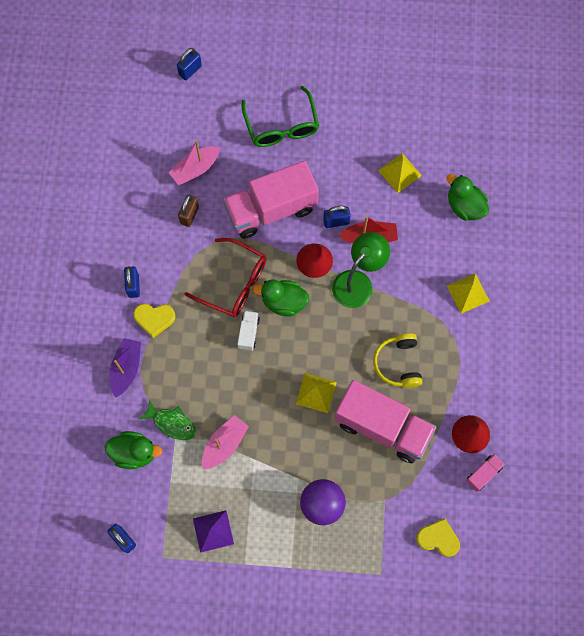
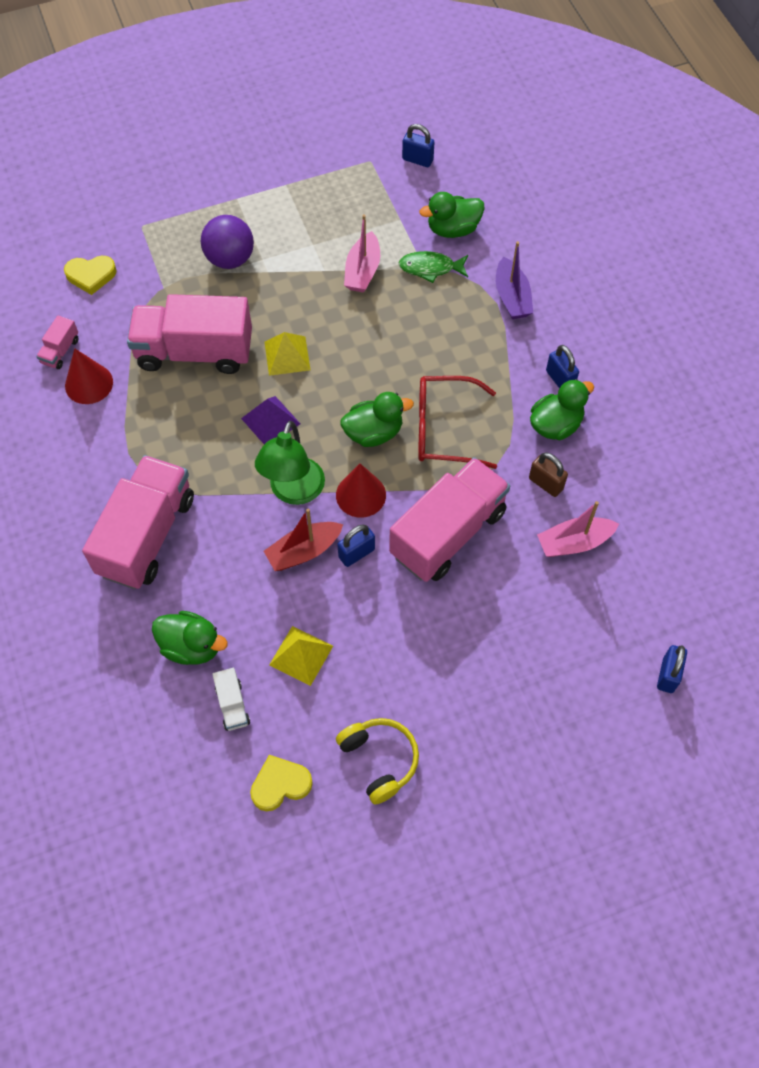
camera: 155 degrees right, 10 degrees down
yellow heart [133,304,175,338] -> yellow heart moved to [250,755,313,811]
pink boat [168,140,220,185] -> pink boat turned 135 degrees counterclockwise [537,501,619,557]
brown padlock [178,194,199,227] -> brown padlock turned 45 degrees counterclockwise [529,452,568,497]
purple pyramid [193,510,234,553] -> purple pyramid moved to [241,396,300,444]
white truck [237,311,260,351] -> white truck moved to [212,668,250,731]
green glasses [242,86,319,147] -> none
yellow headphones [373,333,423,388] -> yellow headphones moved to [336,718,419,805]
yellow pyramid [446,273,490,314] -> pink truck [82,455,194,589]
none -> green duck [530,379,594,440]

